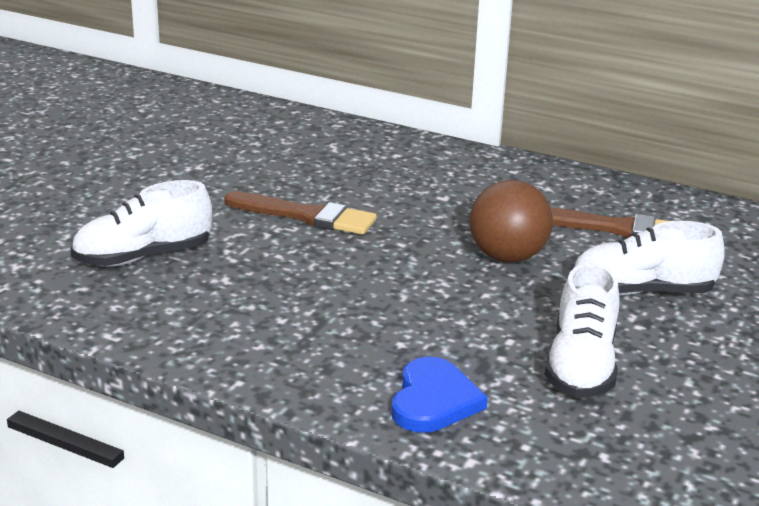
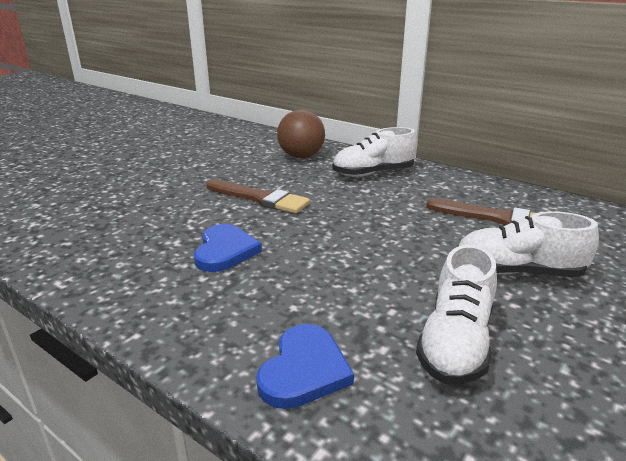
camera: 10 degrees right, 0 degrees up
white shoe [71,180,212,267] -> white shoe moved to [332,127,417,177]
brown ball [469,180,553,263] -> brown ball moved to [277,110,325,158]
none -> blue heart [194,224,262,272]

